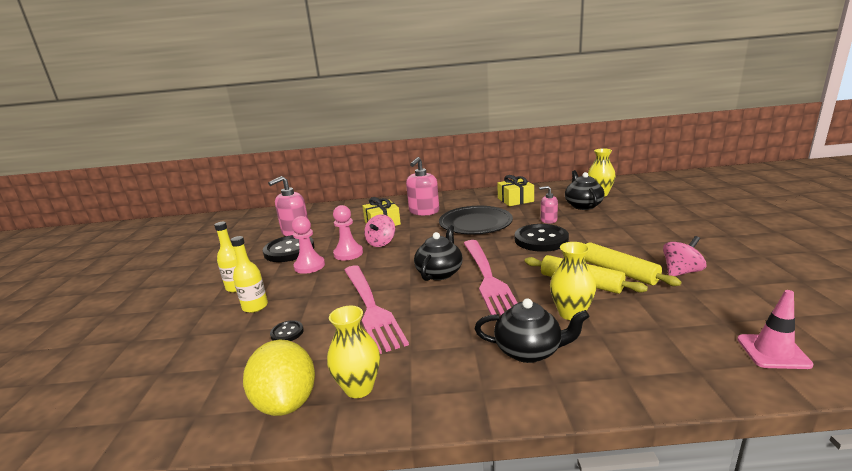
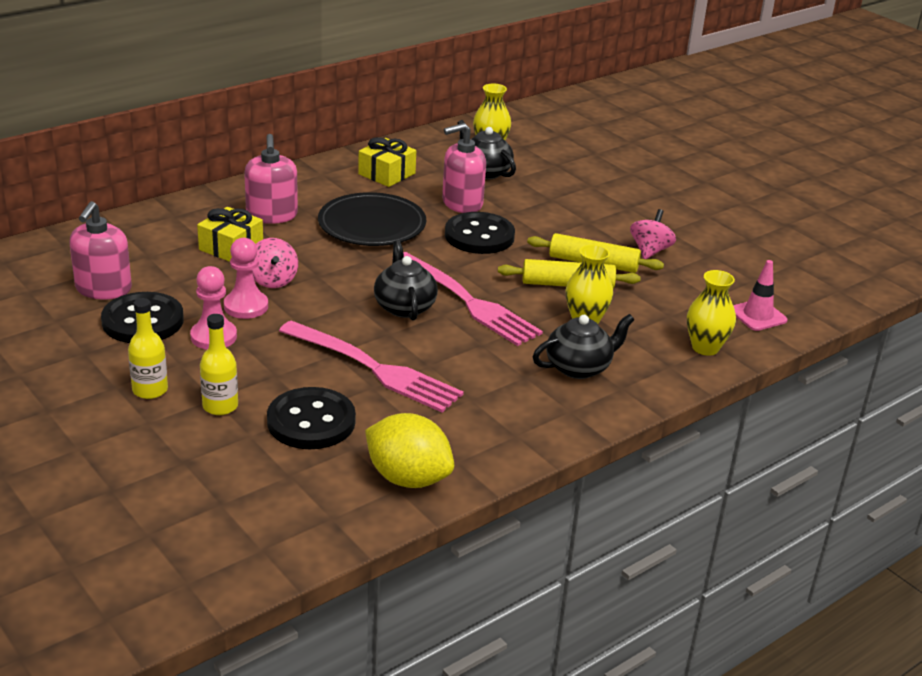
camera: 40 degrees left, 10 degrees up
black button [270,320,304,341] -> black button [267,387,356,449], size x2.14
yellow vase [327,306,380,398] -> yellow vase moved to [687,270,736,356]
pink soap dispenser [539,186,558,224] -> pink soap dispenser [442,123,486,213], size x1.74

